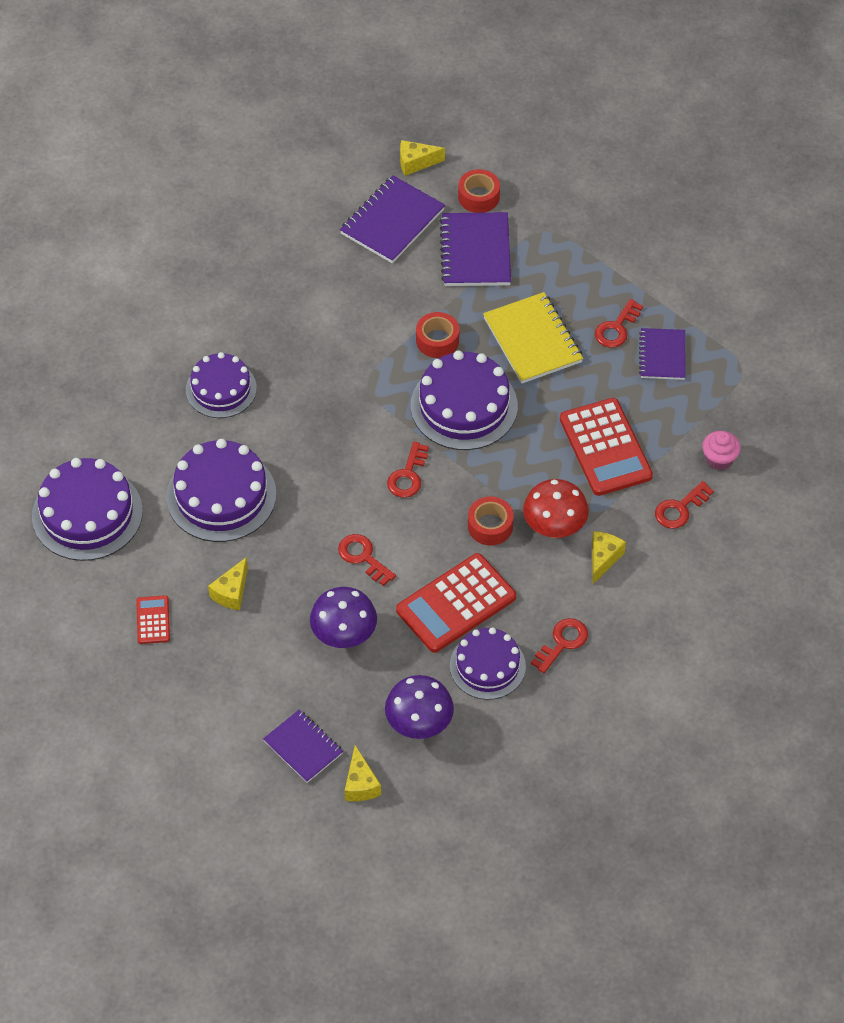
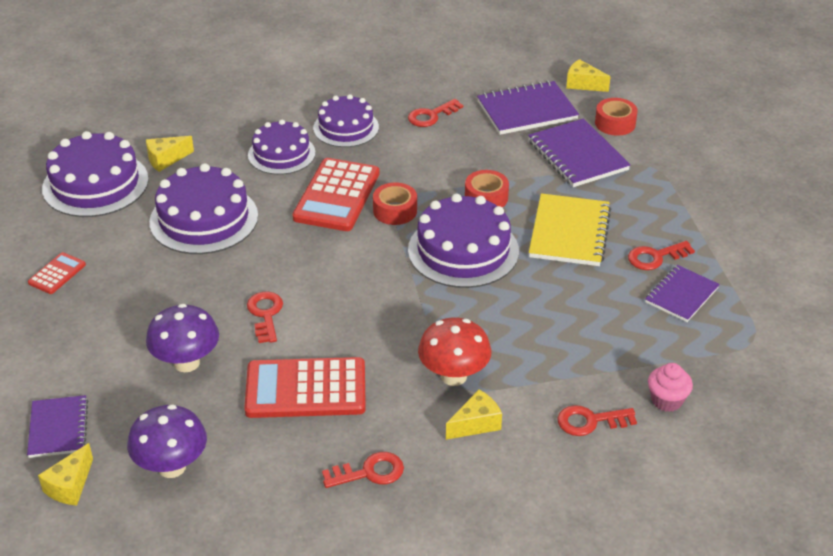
camera: 35 degrees right, 15 degrees down
yellow cheese [208,557,248,610] -> yellow cheese moved to [146,136,194,172]
red key [387,442,429,498] -> red key moved to [408,99,463,127]
purple notebook [440,212,511,286] -> purple notebook turned 60 degrees counterclockwise [528,119,631,187]
purple cake [450,627,526,700] -> purple cake moved to [313,94,379,147]
red tape [468,497,514,545] -> red tape moved to [373,182,417,225]
red calculator [560,398,653,496] -> red calculator moved to [292,158,380,231]

